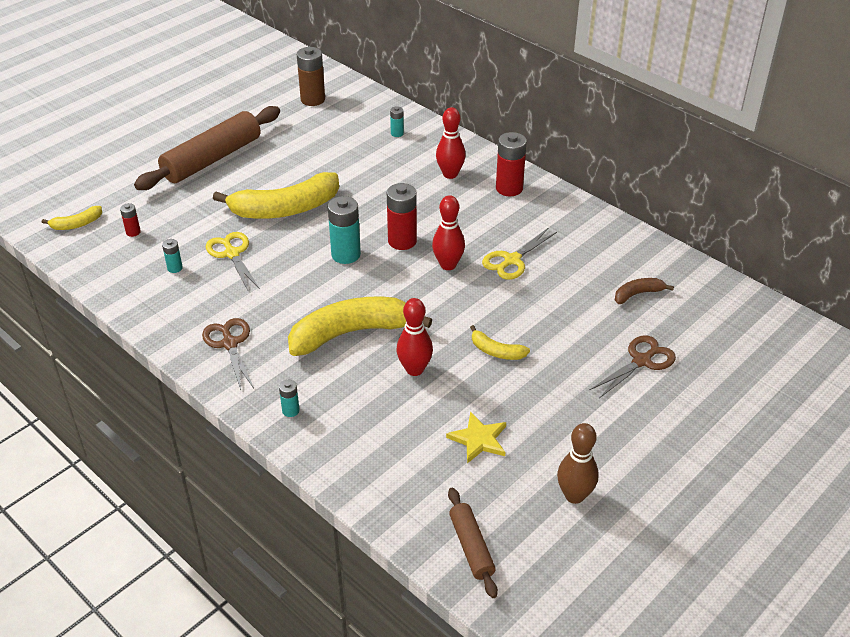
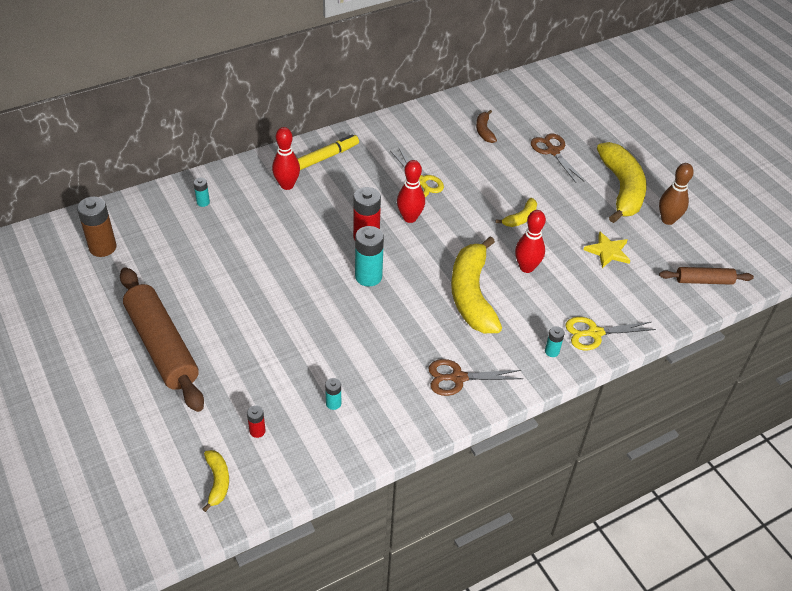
camera: 75 degrees left, 5 degrees up
yellow scissors [206,232,260,290] -> yellow scissors moved to [566,317,656,350]
yellow banana [213,172,339,219] -> yellow banana moved to [597,142,647,223]
red battery [496,132,527,196] -> yellow marker [297,134,359,170]

